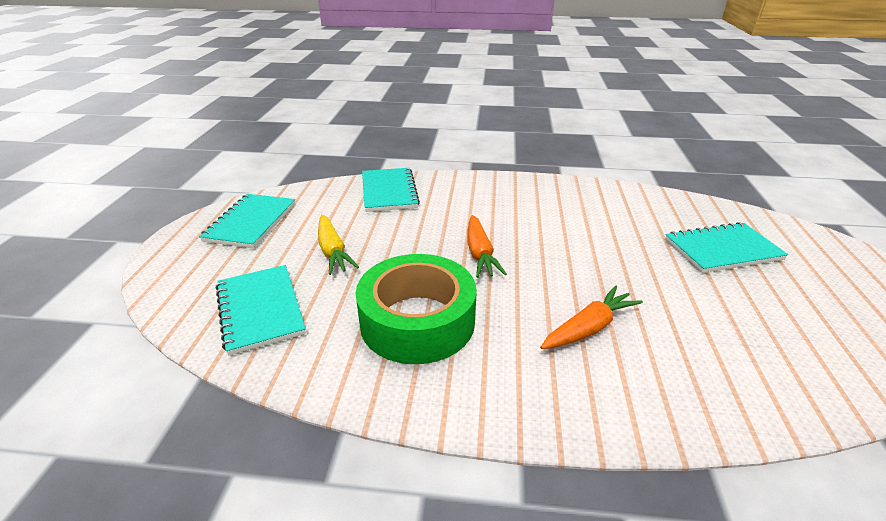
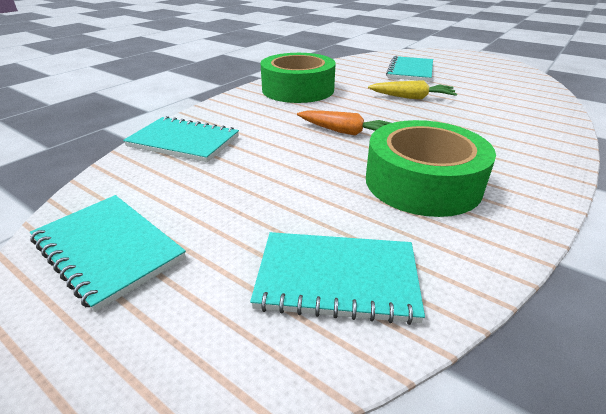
camera: 60 degrees left, 0 degrees up
yellow carrot [318,215,359,275] -> yellow carrot moved to [368,81,457,99]
orange carrot [540,285,643,349] -> none
none -> green tape [261,53,336,103]

